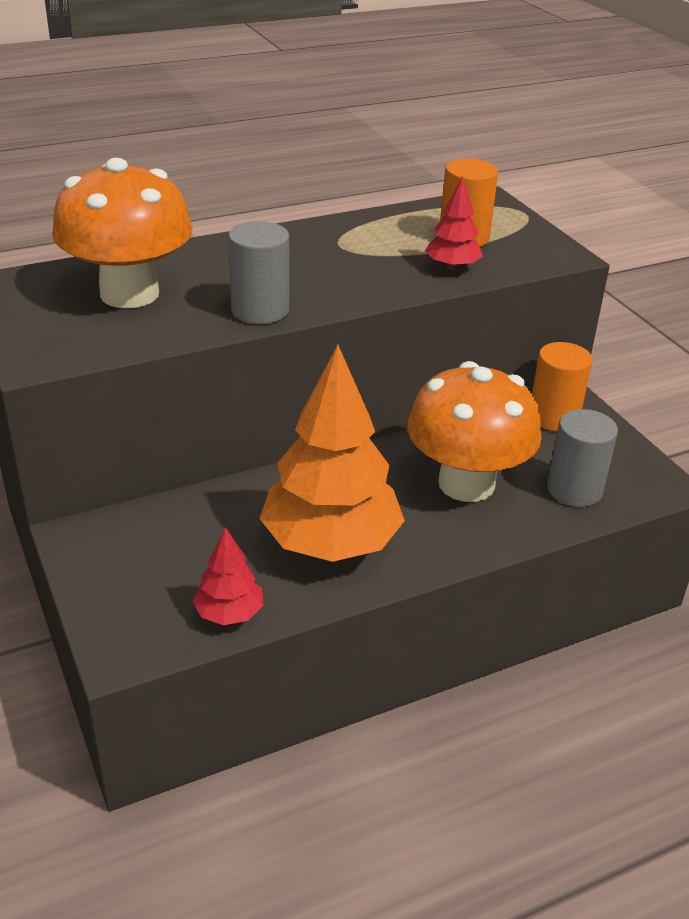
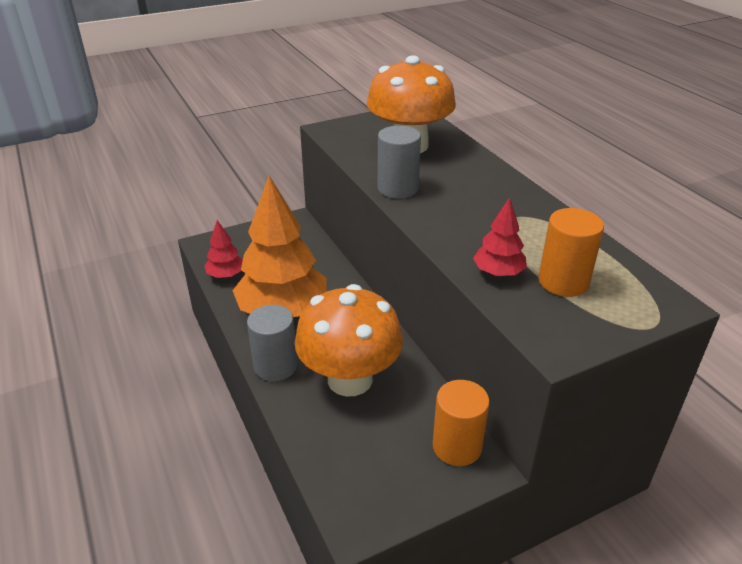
camera: 90 degrees right, 0 degrees up
grey cylinder [547,409,618,507] -> grey cylinder moved to [247,305,298,381]

